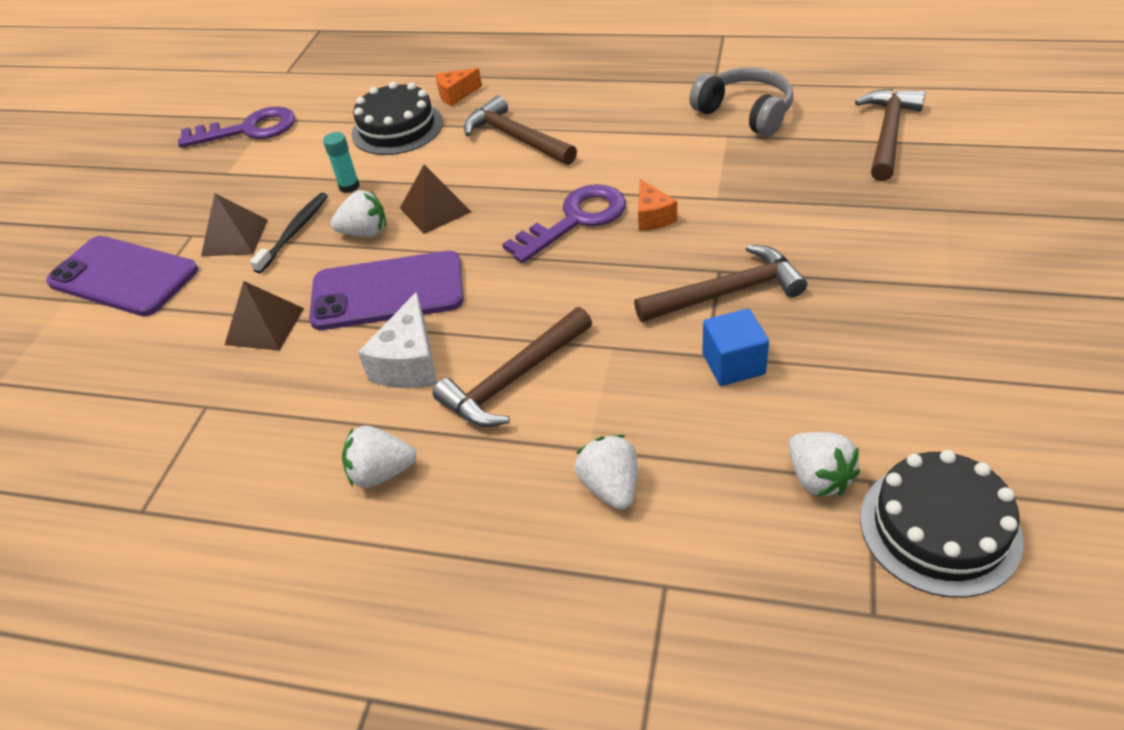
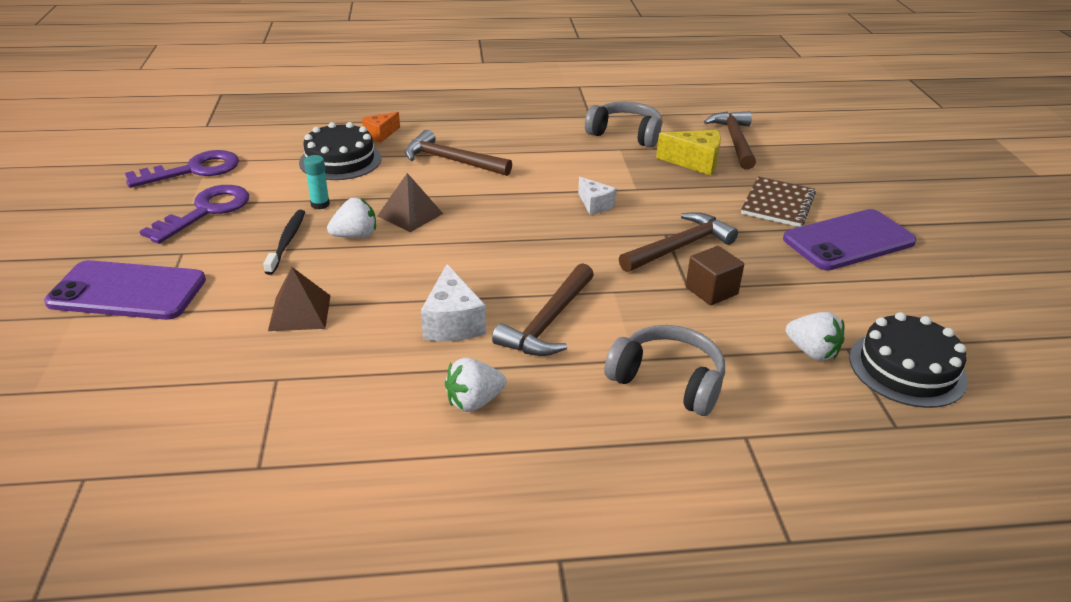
camera: 25 degrees left, 10 degrees down
brown pyramid [201,193,268,256] -> none
purple phone [309,251,463,330] -> purple phone moved to [783,209,917,270]
purple key [502,184,626,263] -> purple key moved to [140,185,249,244]
white strawberry [575,435,637,510] -> grey headphones [604,325,725,416]
orange cheese [638,179,677,231] -> white cheese [578,177,617,214]
blue cube [702,309,769,386] -> brown cube [686,246,744,305]
none -> yellow cheese [656,130,721,176]
none -> brown notebook [741,176,816,227]

